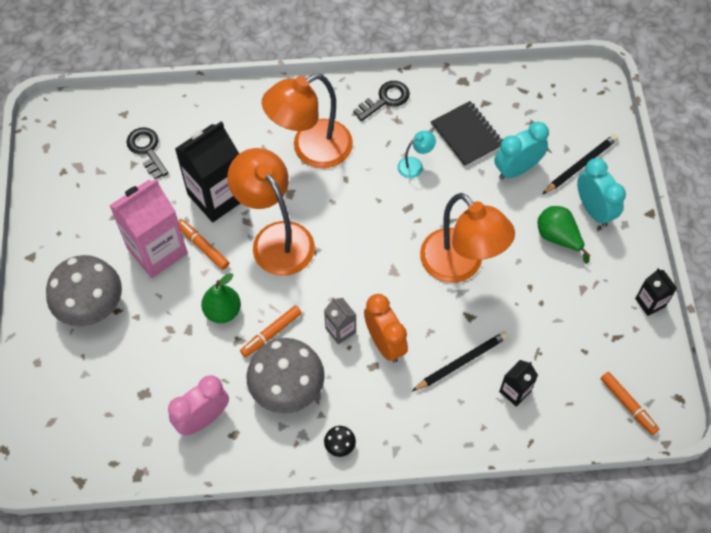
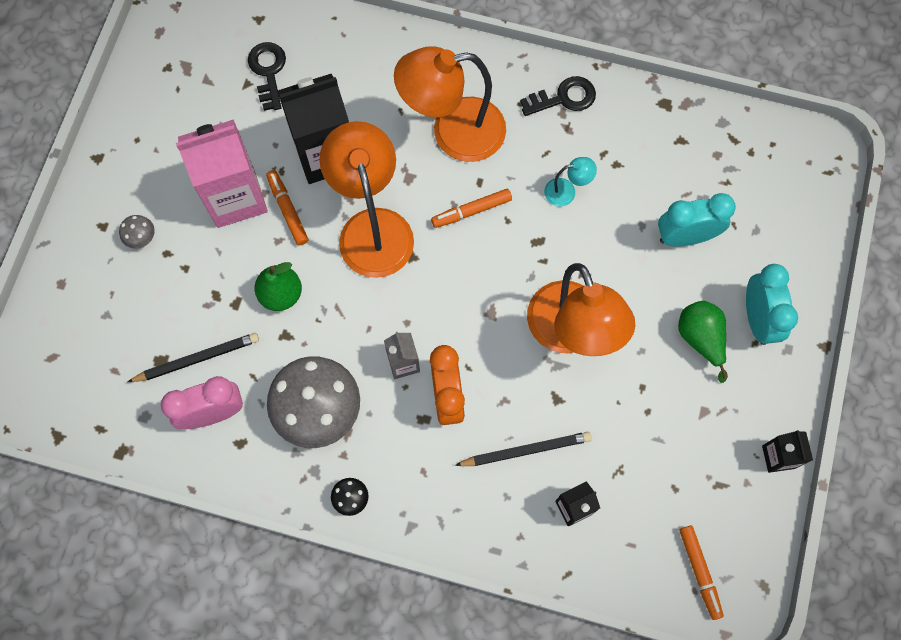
camera: 20 degrees right, 10 degrees up
grey mushroom [46,255,122,327] -> grey mushroom [119,215,155,248], size x0.40
orange marker [240,306,302,357] -> orange marker moved to [431,189,512,228]
black notebook [431,101,503,167] -> none
black pencil [543,134,618,194] -> black pencil moved to [128,333,259,382]

